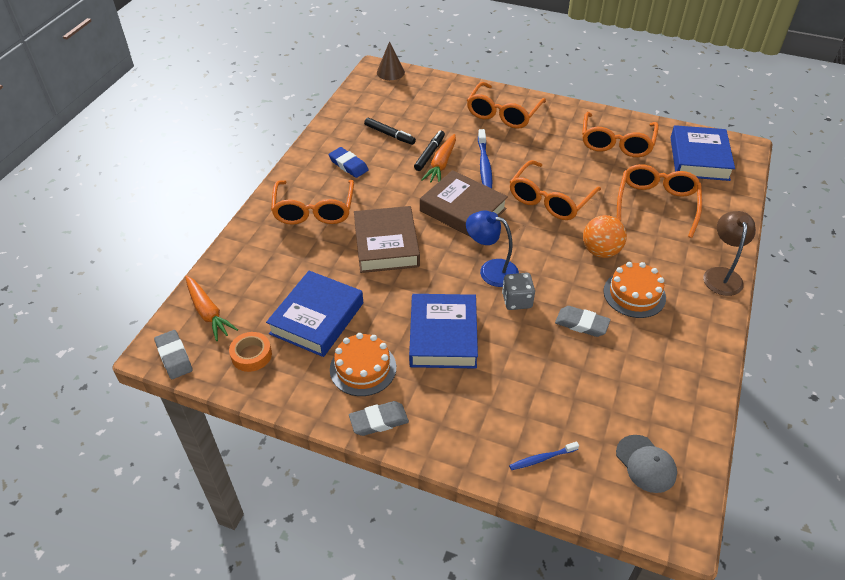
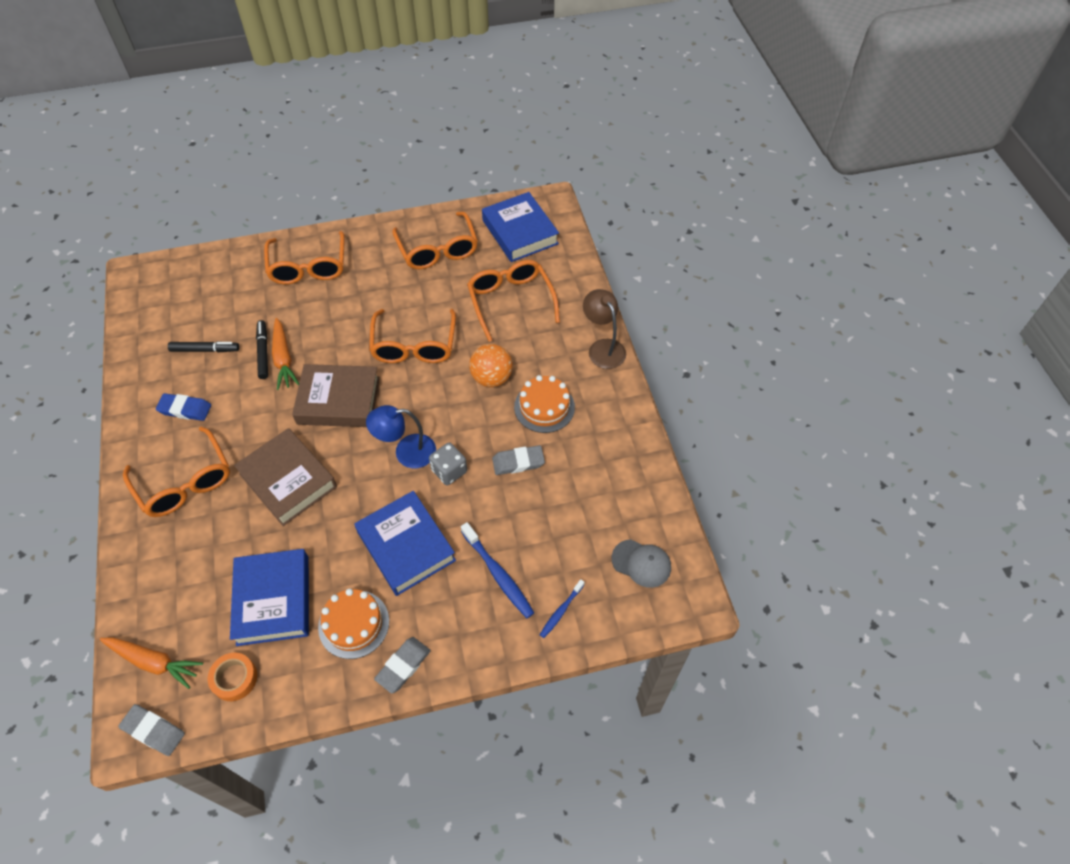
camera: 35 degrees left, 10 degrees up
brown cone [377,41,405,80] -> none
blue toothbrush [478,129,492,189] -> blue toothbrush moved to [461,522,534,618]

